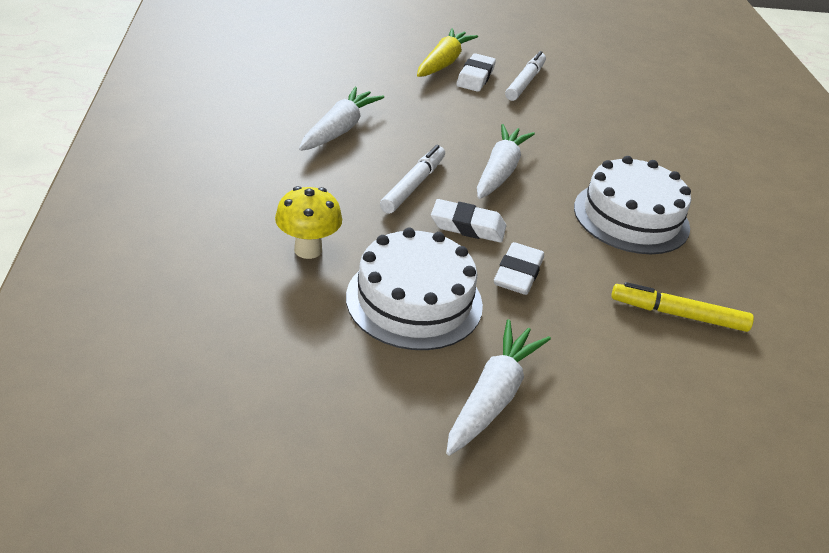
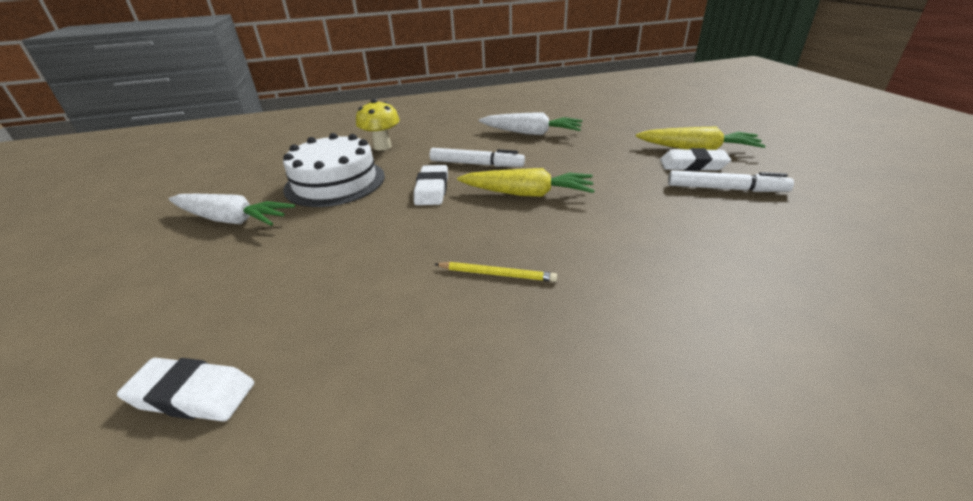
camera: 85 degrees right, 5 degrees down
white carrot [477,124,535,199] -> yellow carrot [457,168,595,197]
white eraser [494,242,544,295] -> white eraser moved to [117,358,255,421]
white cake [574,156,691,254] -> yellow pencil [435,262,557,282]
yellow marker [611,282,754,332] -> none

